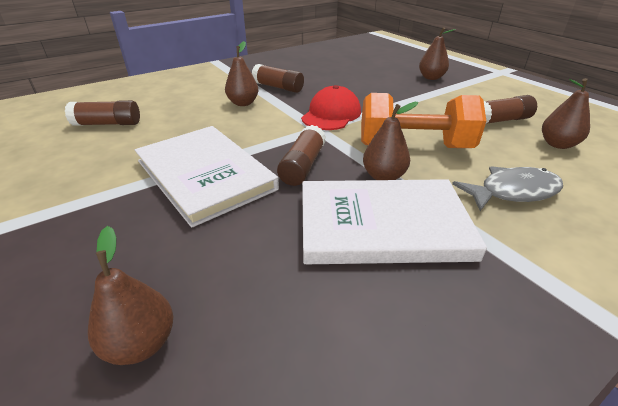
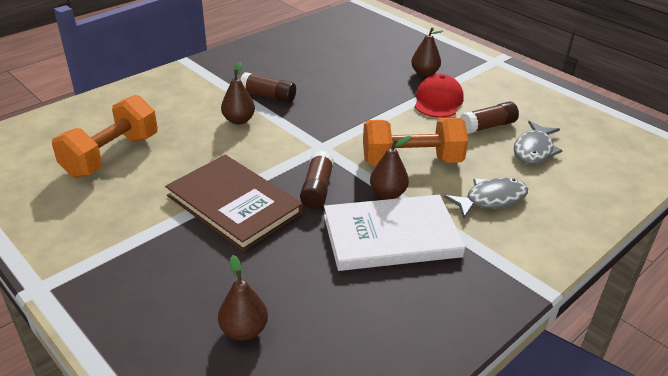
camera: 10 degrees left, 0 degrees up
brown glue stick [65,100,140,126] -> orange dumbbell [52,95,158,178]
white book [135,126,279,228] -> brown book [165,155,303,252]
red cap [301,85,361,130] -> red cap moved to [415,74,464,118]
brown pear [542,78,590,149] -> grey fish [514,121,563,164]

